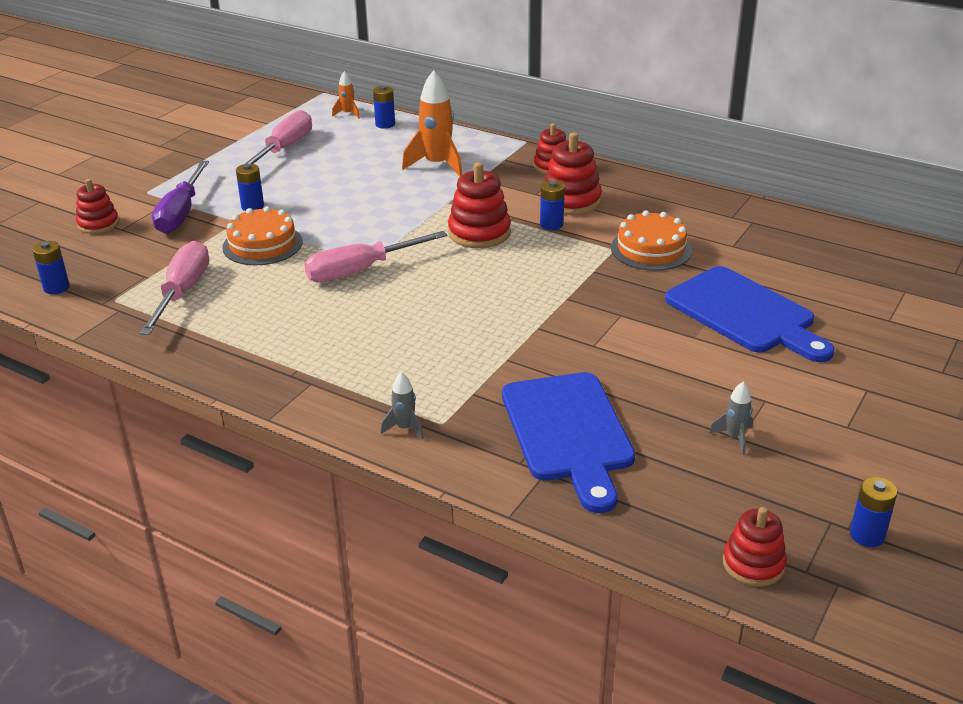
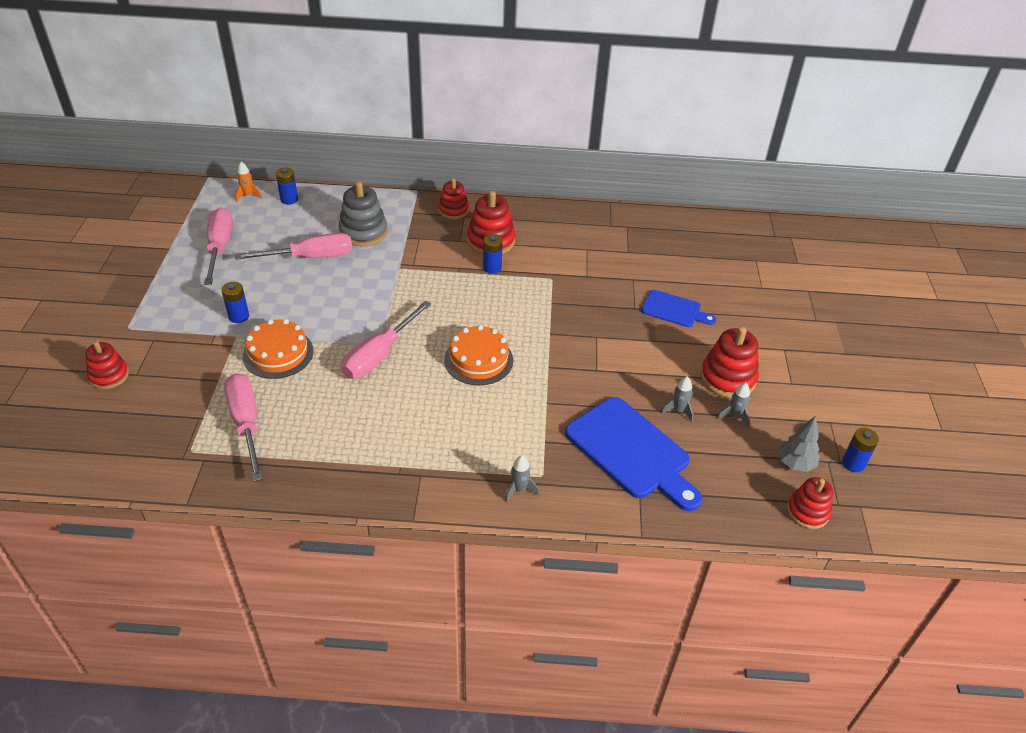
camera: 30 degrees left, 10 degrees up
blue battery [32,241,70,294] -> none
purple screwdriver [152,161,209,234] -> none
orange rocket [402,70,462,177] -> grey stacking toy [339,181,388,246]
red stacking toy [448,162,511,248] -> red stacking toy moved to [701,327,759,398]
orange cake [611,211,692,271] -> orange cake moved to [444,325,513,385]
blue cutting board [665,266,834,362] -> blue cutting board [641,290,716,327], size x0.56
none -> pink screwdriver [235,233,352,260]
none -> grey rocket [661,376,693,422]
none -> grey tree [778,416,820,472]

